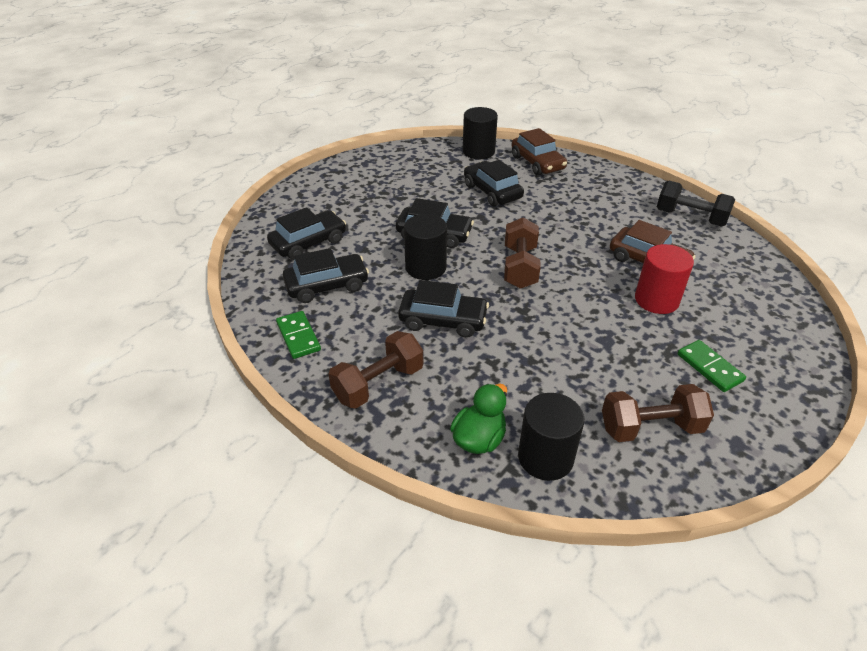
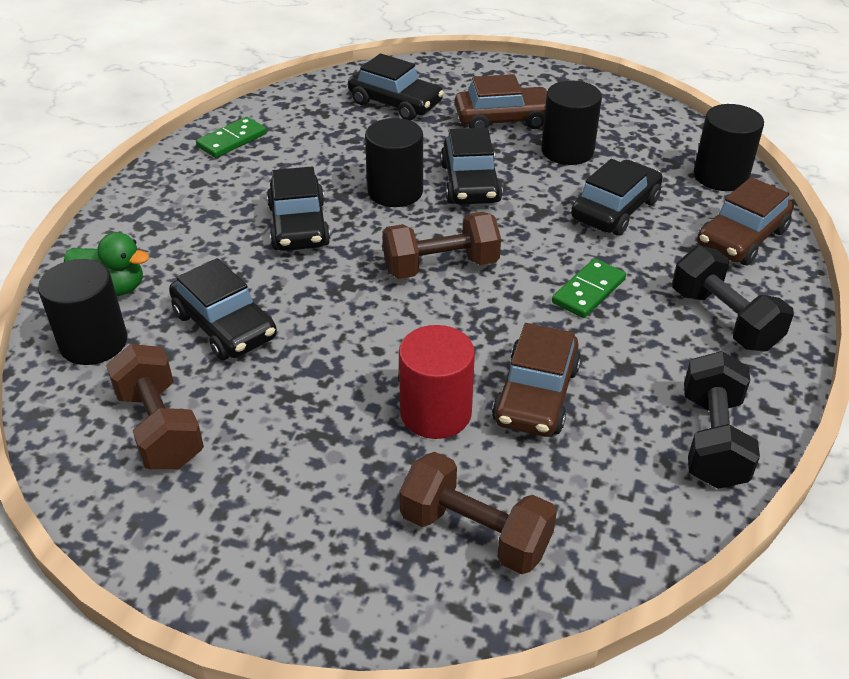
camera: 70 degrees right, 0 degrees up
black car [283,248,369,303] -> black car moved to [169,258,277,360]
brown dumbbell [329,331,423,409] -> brown dumbbell moved to [399,452,557,574]
green domino [678,340,746,392] -> green domino moved to [552,258,626,318]
none -> brown car [455,74,548,129]
none -> black cylinder [542,80,602,165]
none -> black dumbbell [672,246,794,351]

